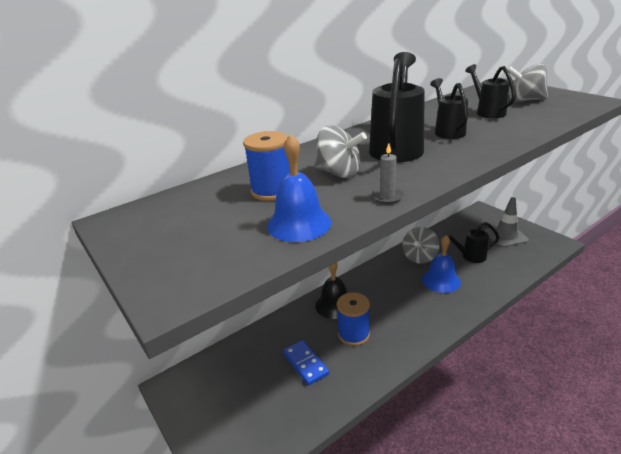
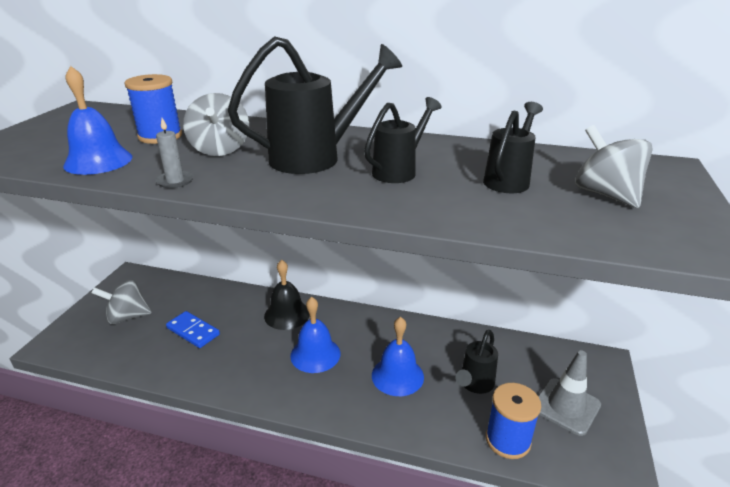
camera: 50 degrees right, 0 degrees up
blue domino [283,340,329,385] -> blue domino turned 75 degrees counterclockwise [166,311,220,348]
blue spool [337,292,370,346] -> blue spool moved to [486,383,541,459]
grey spinning top [402,227,440,264] -> grey spinning top moved to [91,279,152,324]
black watering can [442,222,499,263] -> black watering can turned 105 degrees counterclockwise [455,330,498,394]
none -> blue bell [290,297,340,373]

